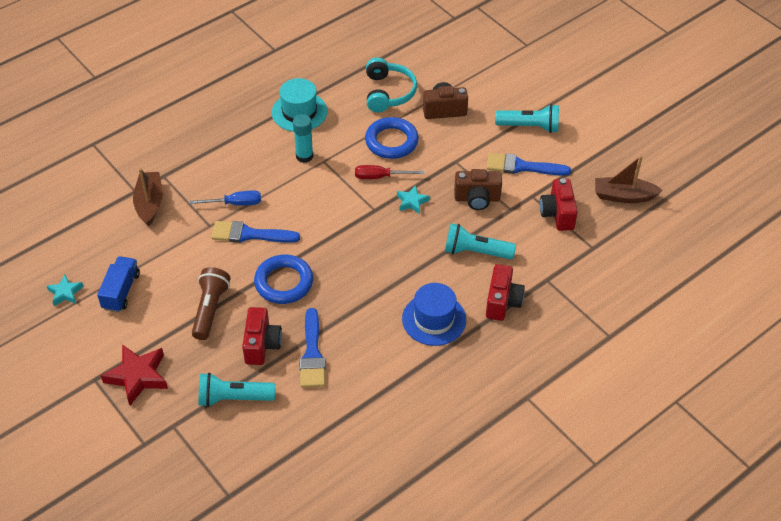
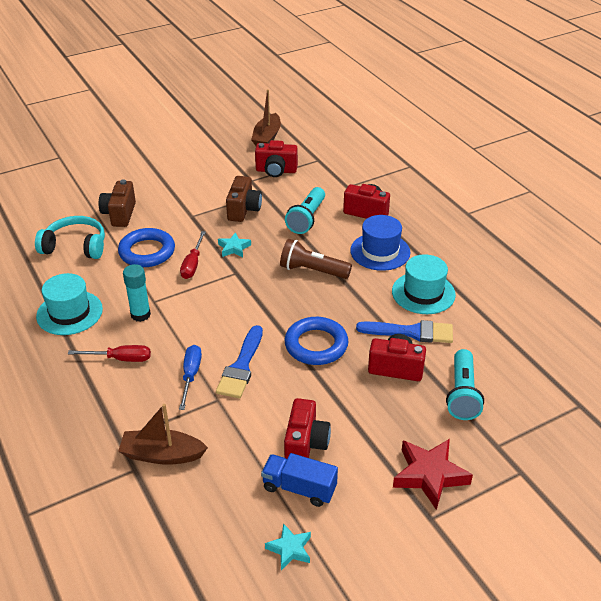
camera: 80 degrees left, 10 degrees down
brown flashlight [192,267,230,340] -> brown flashlight moved to [280,239,352,279]
blue brush [487,153,571,176] -> none
turquoise flashlight [495,104,559,133] -> none
none -> red screwdriver [68,345,151,362]
none -> red camera [284,398,331,459]
none -> turquoise hat [392,254,456,314]

